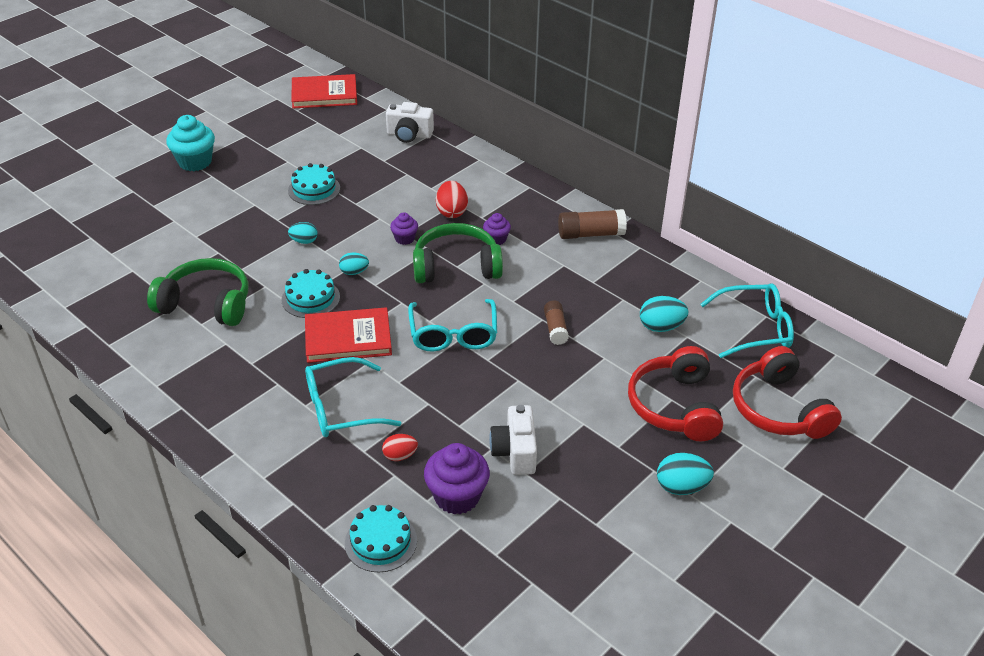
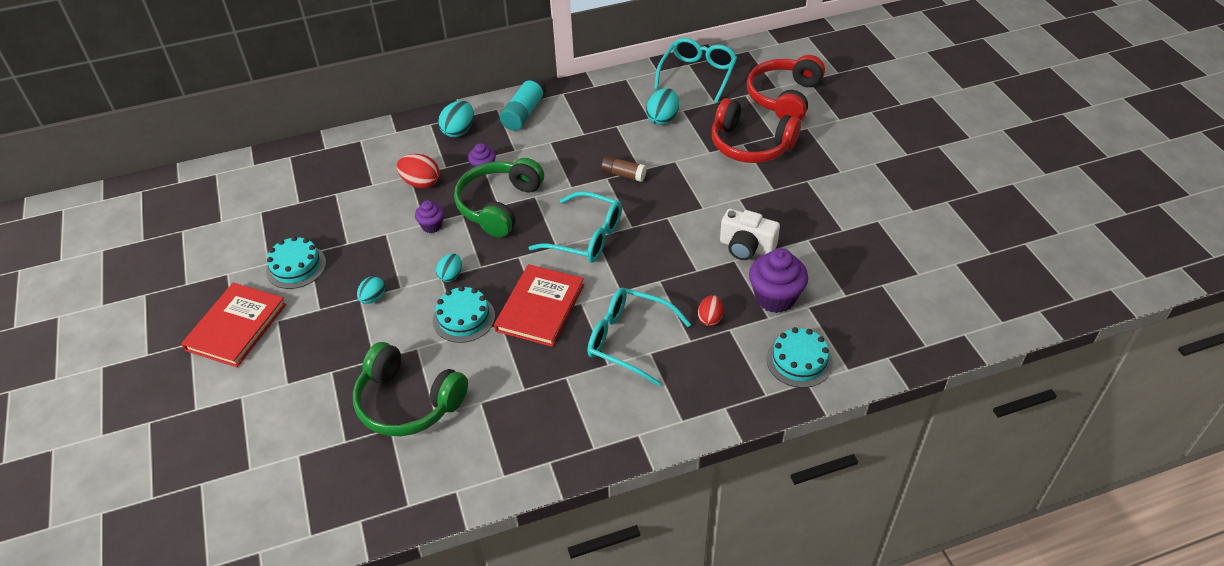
camera: 60 degrees left, 5 degrees up
green headphones [147,258,248,326] -> green headphones turned 105 degrees counterclockwise [353,342,468,436]
turquoise cupcake [166,115,215,171] -> none
red book [291,74,357,108] -> red book moved to [181,283,286,367]
turquoise glasses [305,357,401,437] -> turquoise glasses turned 105 degrees clockwise [587,288,691,386]
white camera [386,102,434,143] -> none
brown glue stick [558,209,627,239] -> turquoise glue stick [500,75,547,131]
turquoise egg [657,453,714,495] -> turquoise egg moved to [438,101,474,137]
red headphones [733,346,842,439] -> red headphones turned 105 degrees clockwise [747,55,825,120]

